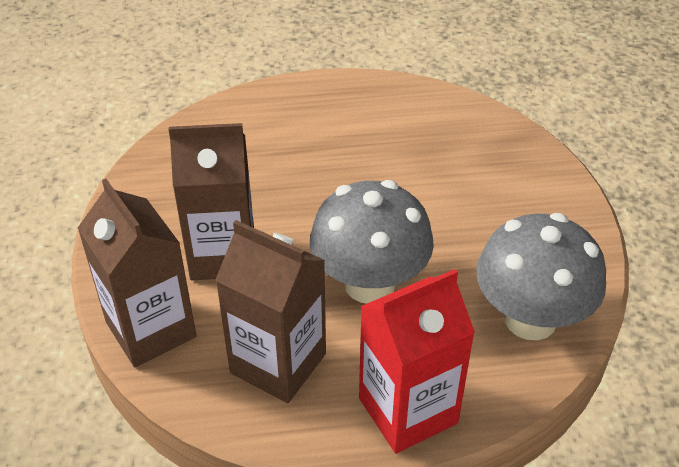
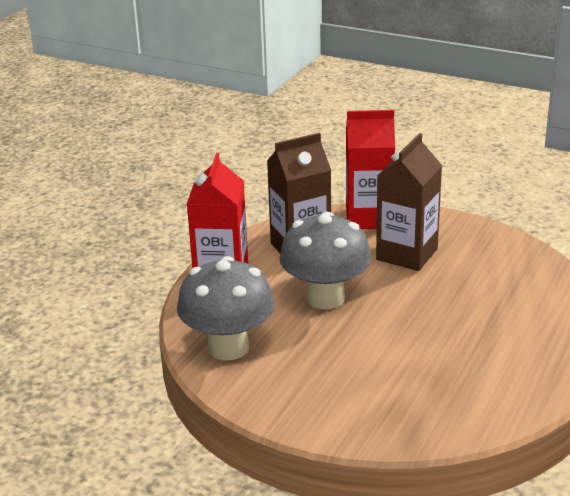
camera: 125 degrees right, 15 degrees down
brown carton [78,179,196,367] -> red carton [346,110,395,229]

